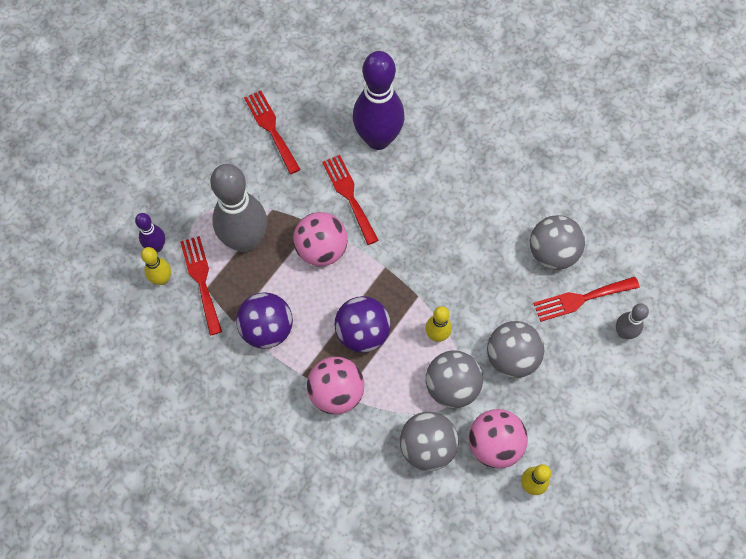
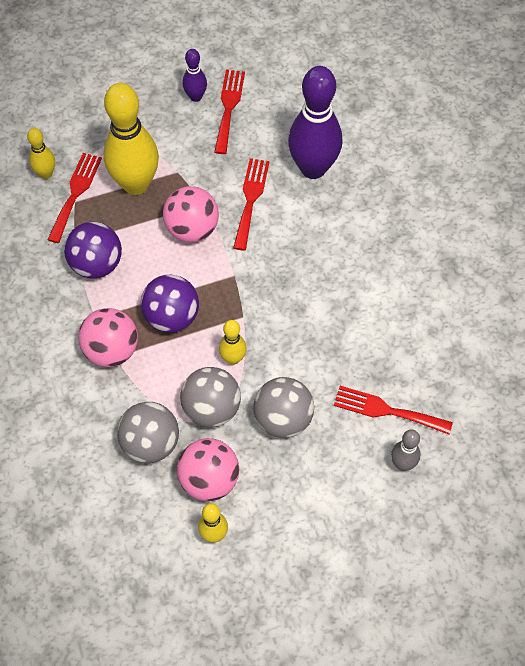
camera: 35 degrees right, 5 degrees down
purple bowling pin [135,213,165,252] -> purple bowling pin moved to [182,49,207,102]
grey bowling pin [210,164,267,253] -> yellow bowling pin [103,83,159,195]
grey ball [530,215,585,270] -> none

